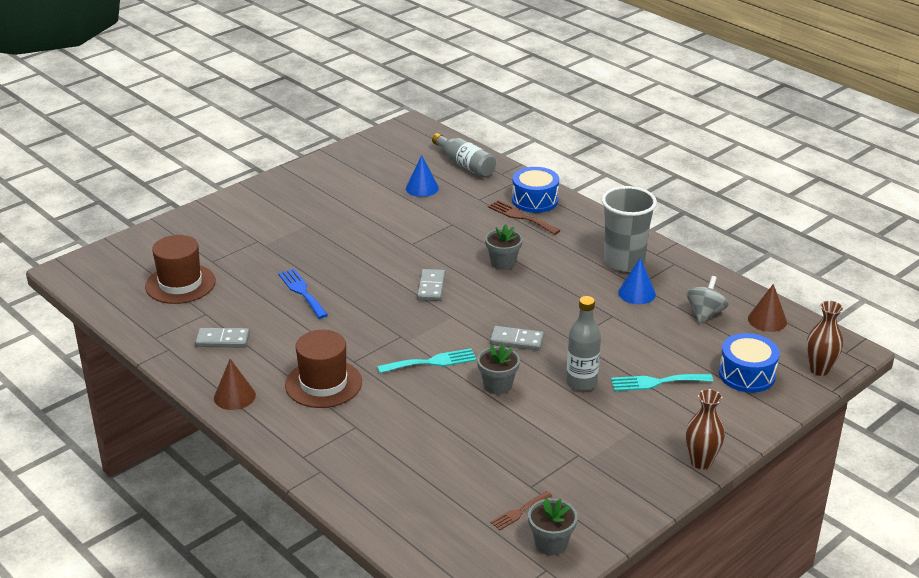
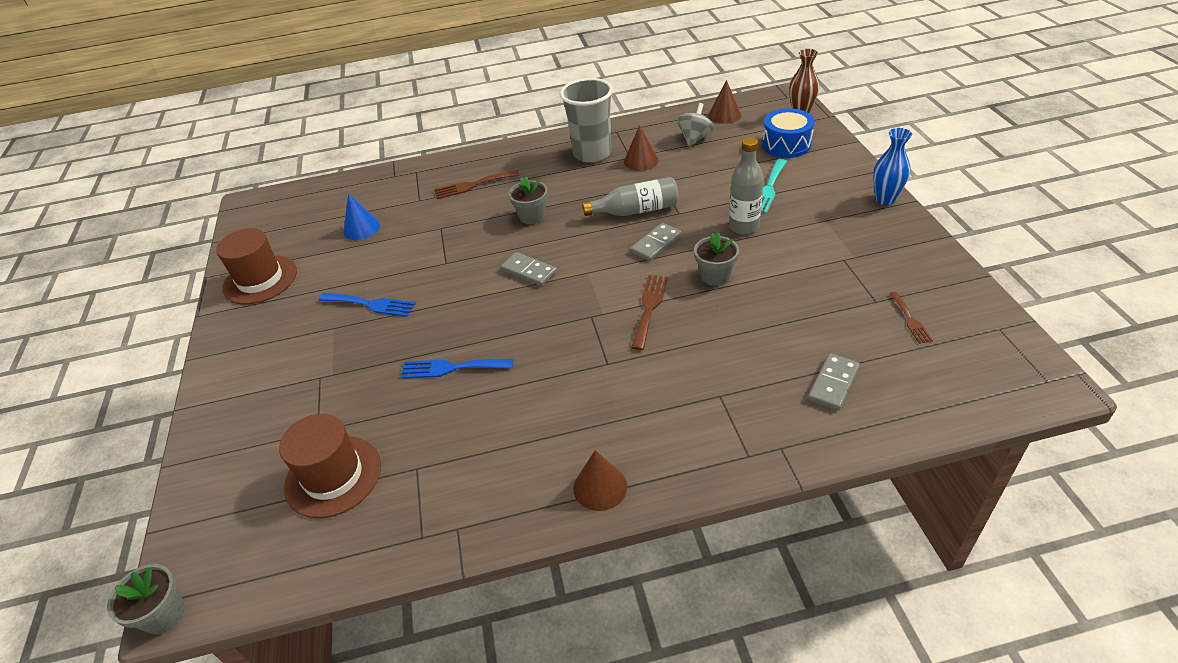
camera: 55 degrees left, 10 degrees up
grey domino [195,328,250,348] -> grey domino moved to [808,353,860,411]
brown hat [285,330,362,408] -> brown hat moved to [216,228,297,304]
turquoise fork [377,348,476,373] -> brown fork [631,275,668,350]
grey bottle [432,133,496,177] -> grey bottle moved to [582,177,679,216]
blue drum [512,167,559,213] -> none
grey flower pot [528,498,577,555] -> grey flower pot moved to [107,564,185,634]
blue cone [618,258,656,304] -> brown cone [624,125,659,171]
grey spinning top [686,276,728,323] -> grey spinning top turned 60 degrees clockwise [677,103,714,147]
brown vase [686,389,725,469] -> blue vase [873,128,912,205]
none -> blue fork [319,293,416,317]

